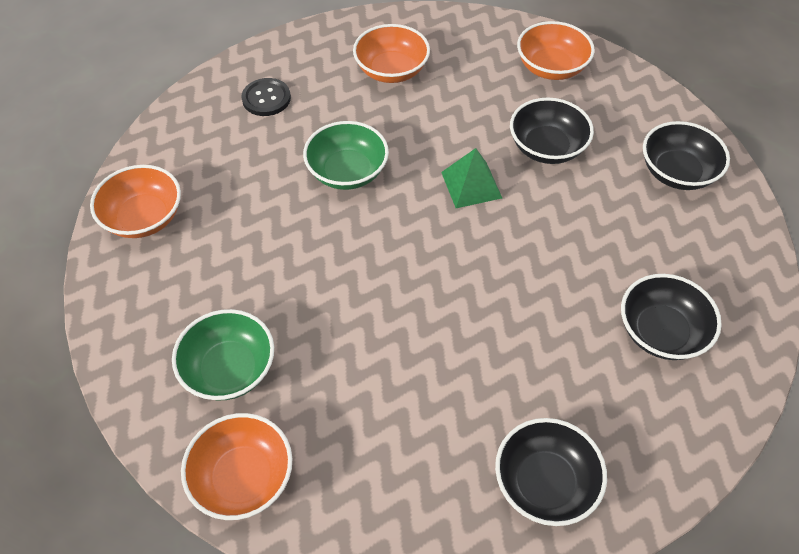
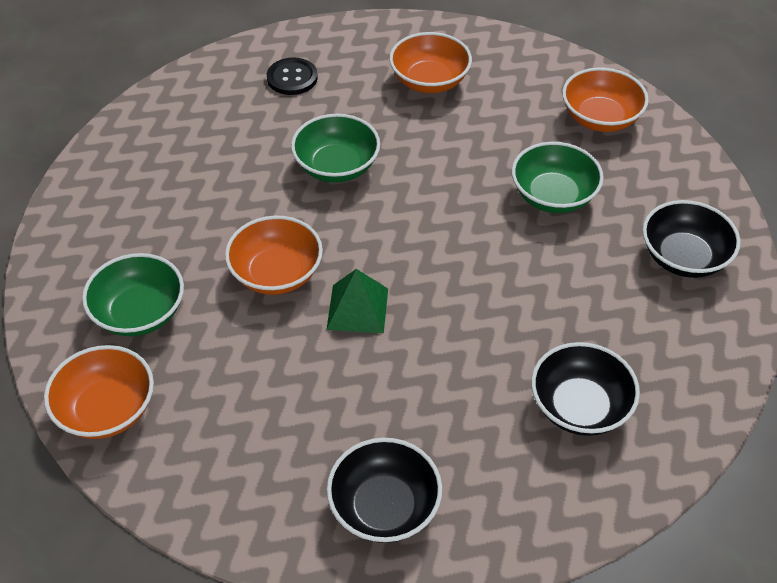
camera: 20 degrees right, 5 degrees down
orange bowl [90,165,181,238] -> orange bowl moved to [225,216,323,295]
green pyramid [441,148,502,208] -> green pyramid moved to [326,269,388,333]
black bowl [510,98,594,164] -> green bowl [512,142,604,213]

